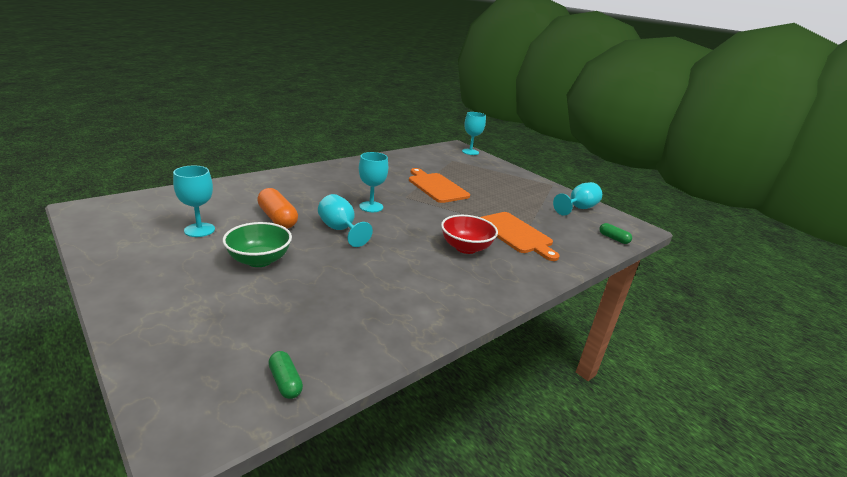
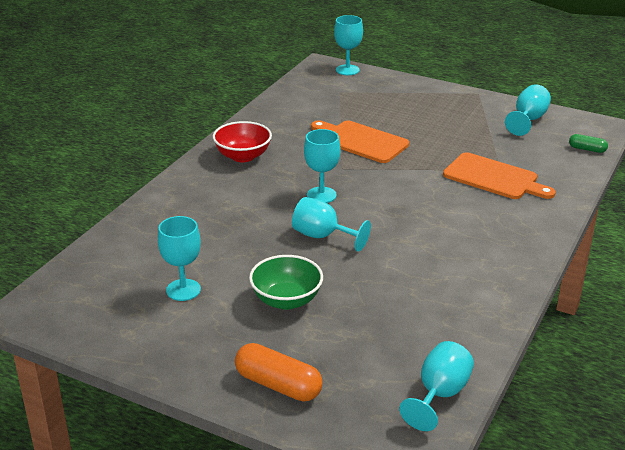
camera: 20 degrees left, 5 degrees up
orange capsule [257,188,298,228] -> orange capsule moved to [235,343,323,402]
green capsule [268,351,303,399] -> turquoise goblet [399,341,474,431]
red bowl [441,215,498,254] -> red bowl moved to [213,121,272,162]

